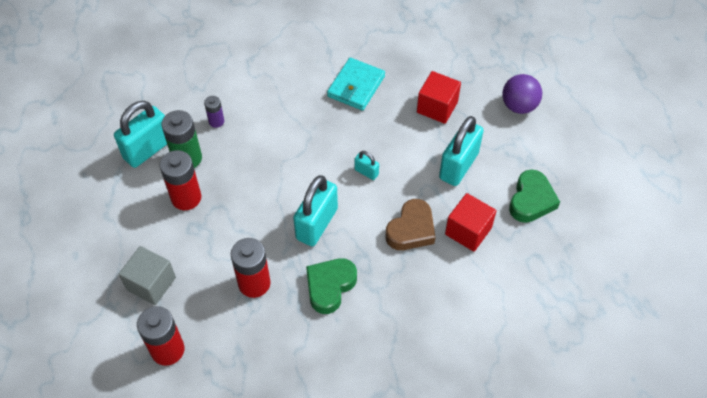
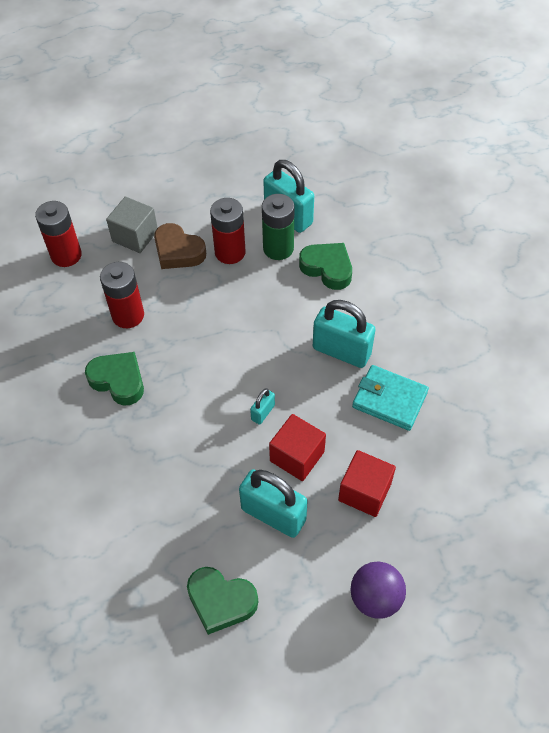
camera: 90 degrees right, 0 degrees up
purple battery [204,96,224,128] -> green heart [299,243,352,290]
turquoise padlock [293,175,338,246] -> turquoise padlock moved to [313,300,376,368]
brown heart [386,199,435,250] -> brown heart moved to [154,223,206,269]
red cube [445,193,497,252] -> red cube moved to [269,414,326,481]

